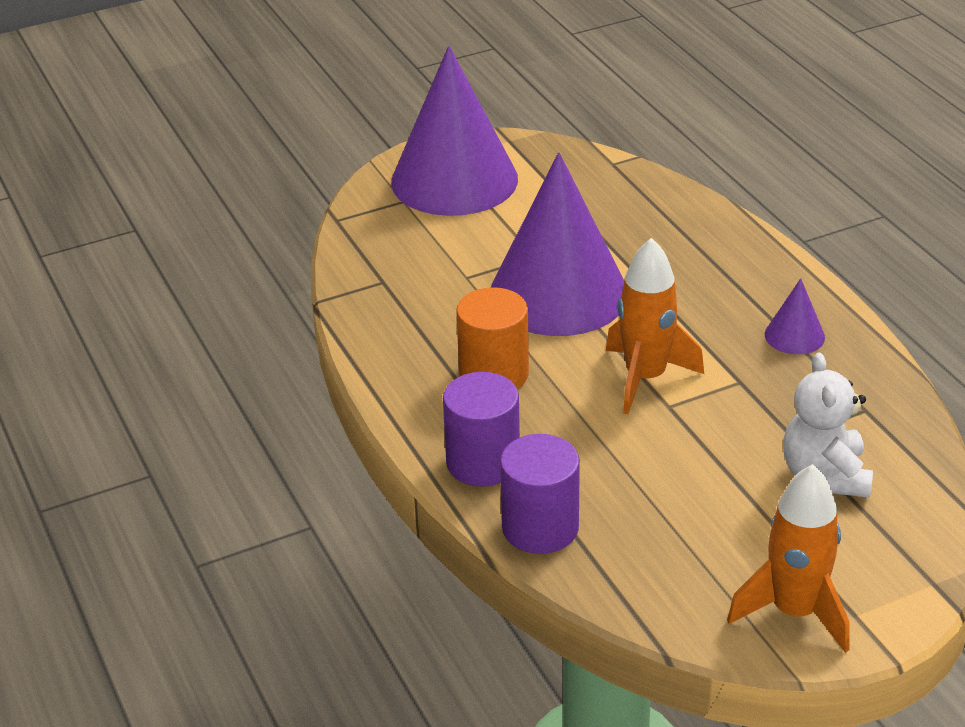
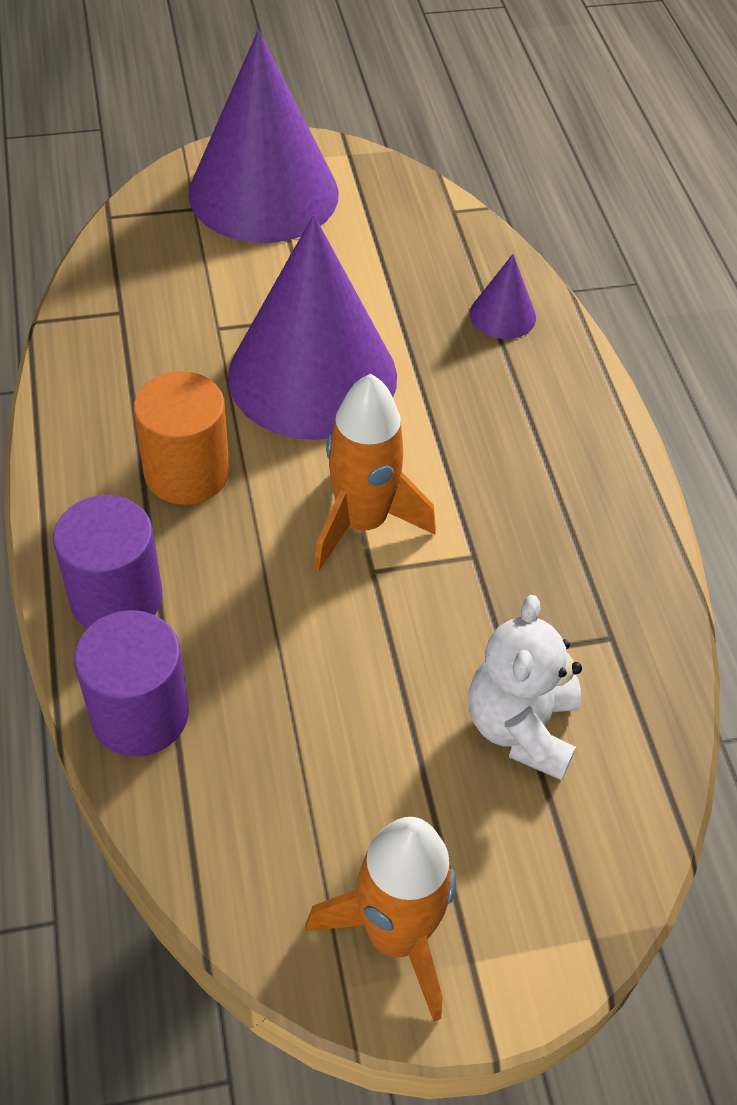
camera: 10 degrees right, 15 degrees up
purple cone [765,278,825,354] -> purple cone moved to [470,254,536,339]

